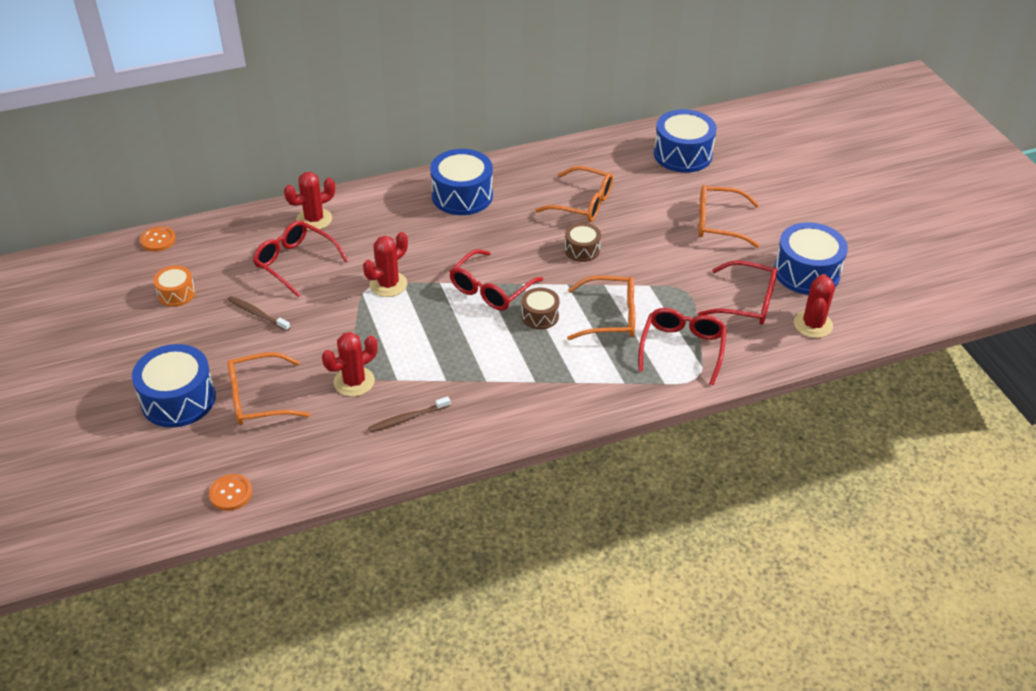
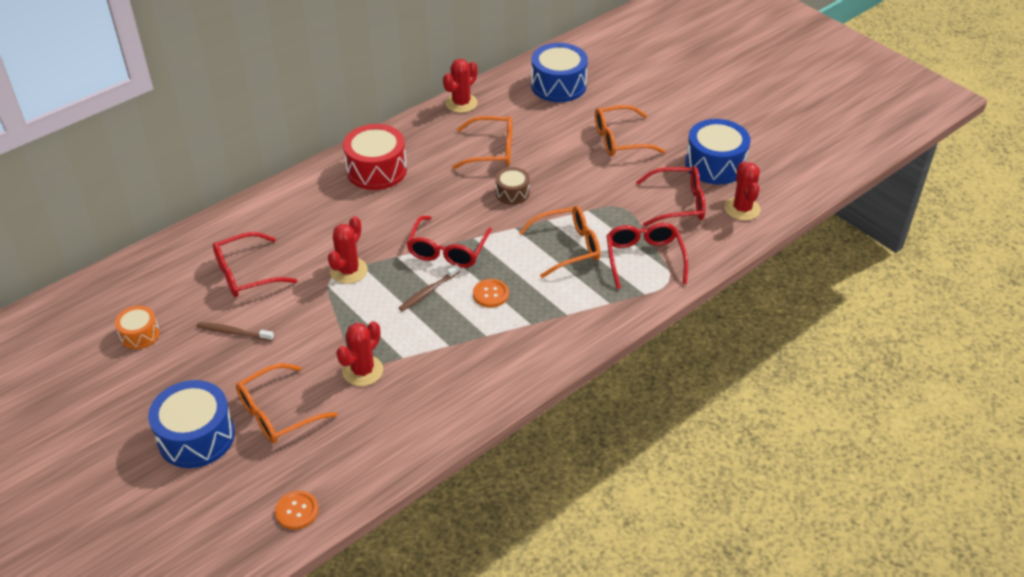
camera: 20 degrees left, 0 degrees up
orange button [140,226,176,252] -> orange button moved to [473,279,509,308]
red glasses [253,221,348,298] -> red glasses turned 45 degrees counterclockwise [213,232,297,297]
red cactus [284,172,335,231] -> red cactus moved to [443,59,478,113]
brown toothbrush [368,396,450,433] -> brown toothbrush moved to [399,264,460,311]
blue drum [430,149,493,215] -> red drum [343,124,407,190]
brown drum [521,287,560,329] -> none

